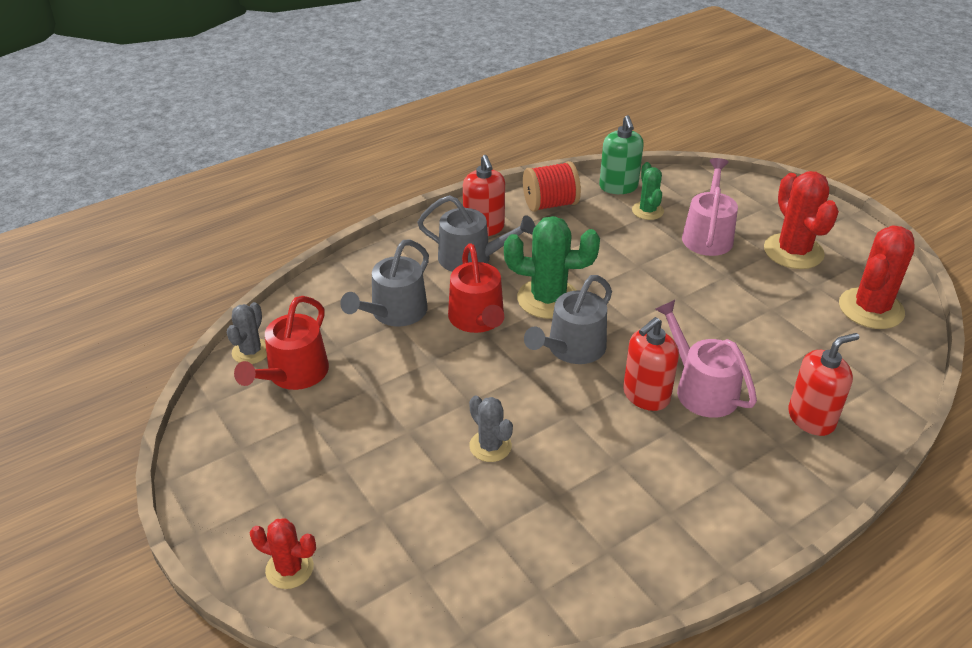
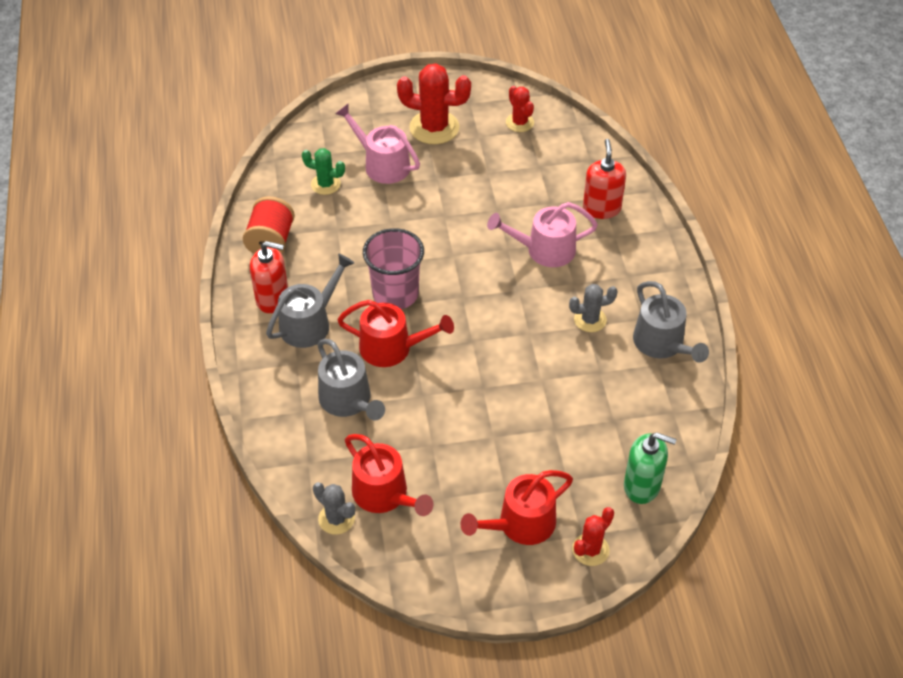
camera: 65 degrees left, 10 degrees up
grey cactus [469,396,513,462] -> grey cactus moved to [569,284,618,332]
green cactus [504,216,600,319] -> pink cup [363,228,424,309]
grey watering can [524,275,612,364] -> grey watering can moved to [633,281,709,363]
green soap dispenser [599,115,644,194] -> green soap dispenser moved to [624,433,676,504]
red soap dispenser [623,317,679,411] -> none
red cactus [839,225,915,329] -> red cactus [506,86,534,132], size x0.57
none -> red watering can [460,470,573,545]

